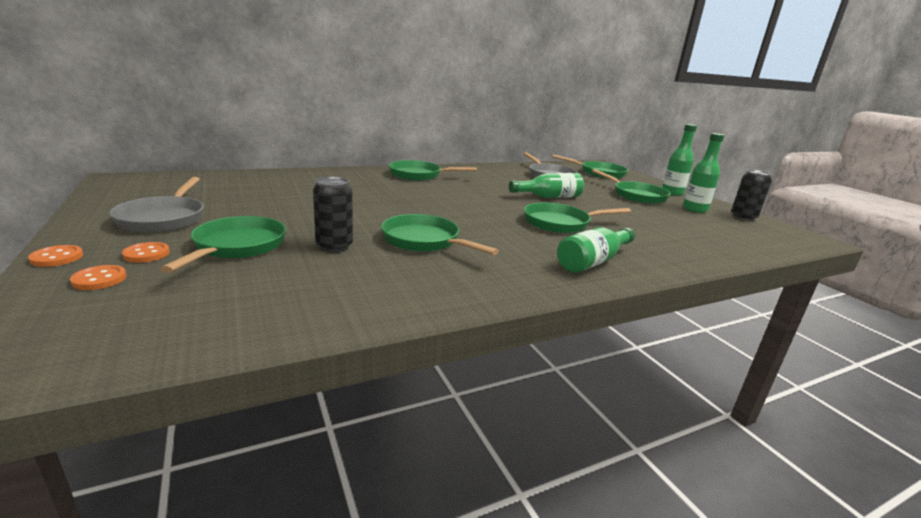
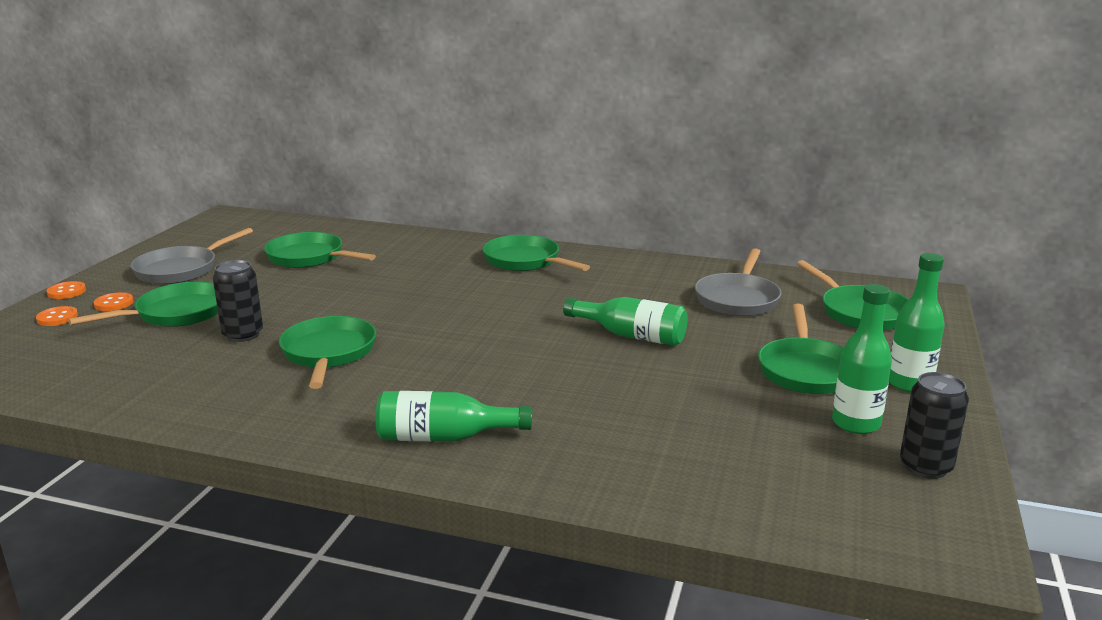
camera: 45 degrees right, 0 degrees up
green pan [524,203,631,233] -> green pan moved to [264,232,376,268]

